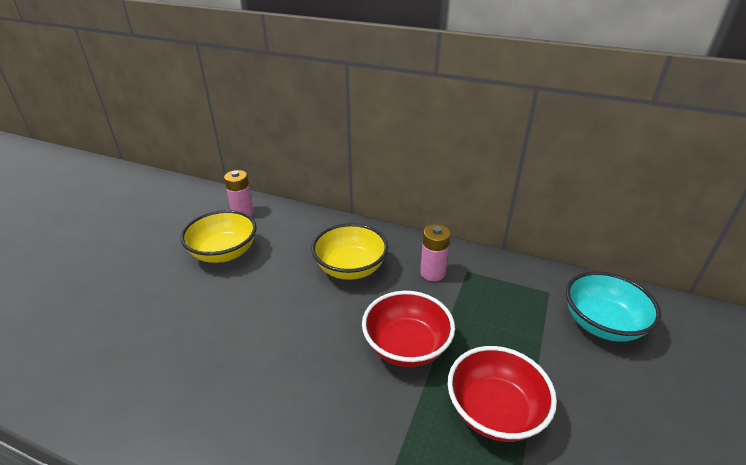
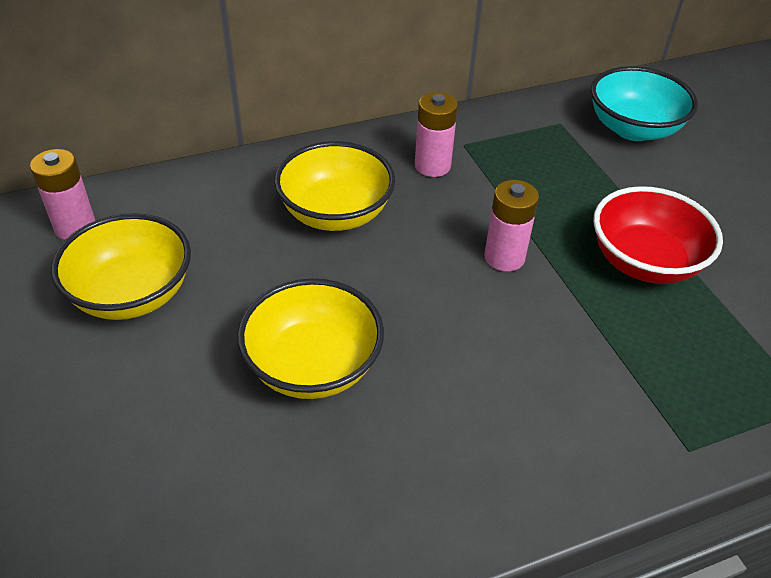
camera: 45 degrees left, 10 degrees up
red bowl [362,291,455,367] -> pink battery [484,180,539,271]
none -> yellow bowl [237,279,384,399]

